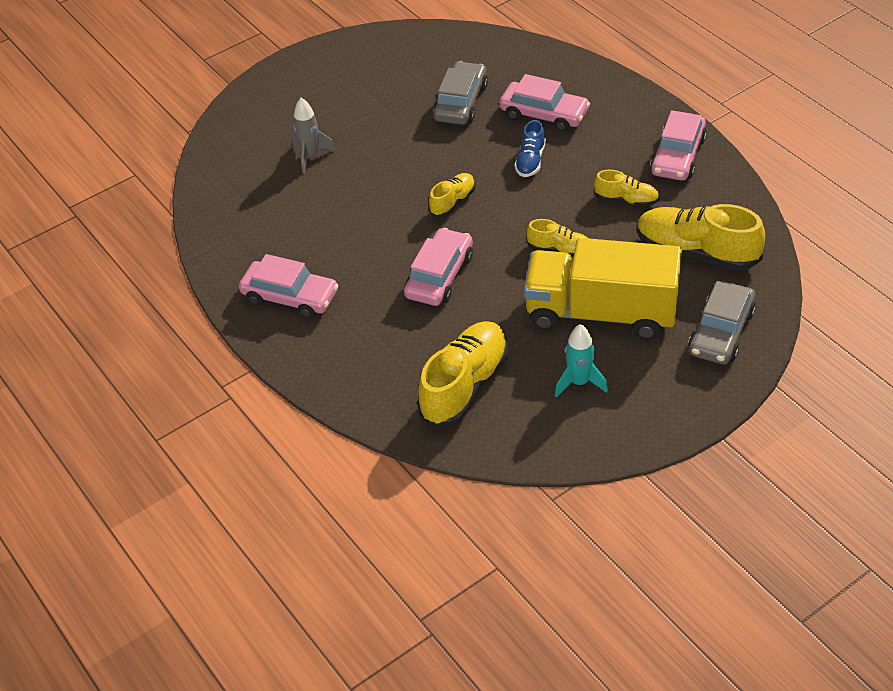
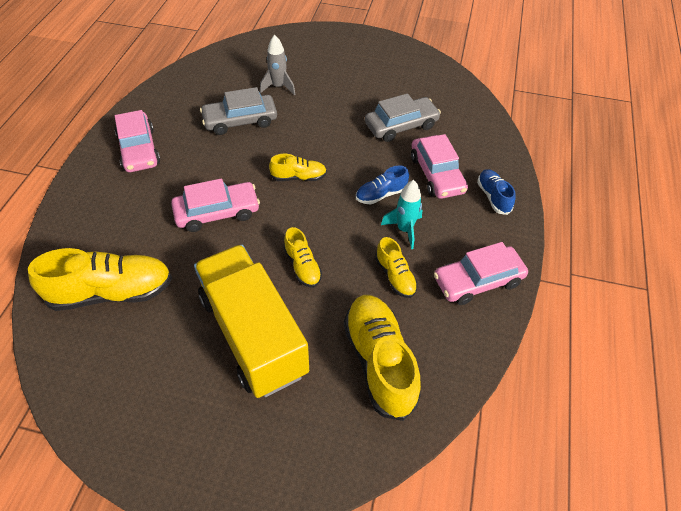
camera: 45 degrees right, 5 degrees up
turquoise rocket [555,324,608,397] -> turquoise rocket moved to [381,180,422,249]
grey car [688,281,756,364] -> grey car moved to [200,87,277,135]
none -> blue shoe [477,169,516,215]

